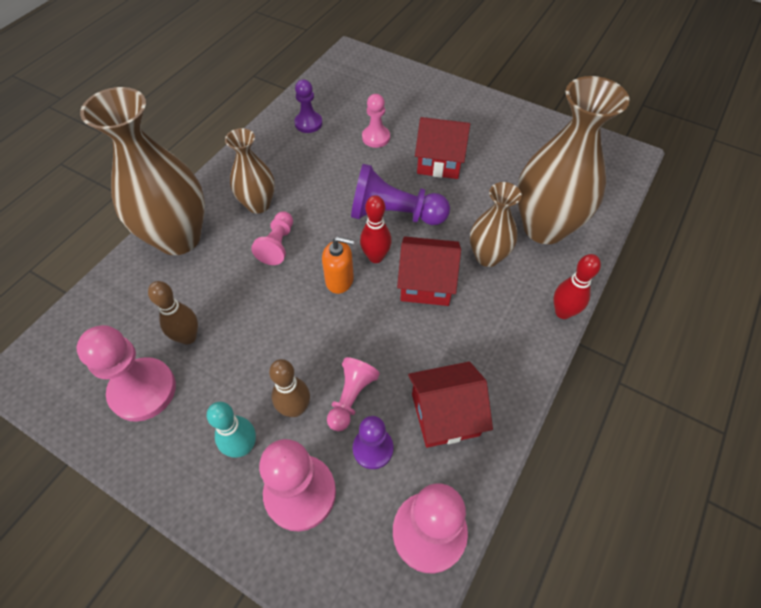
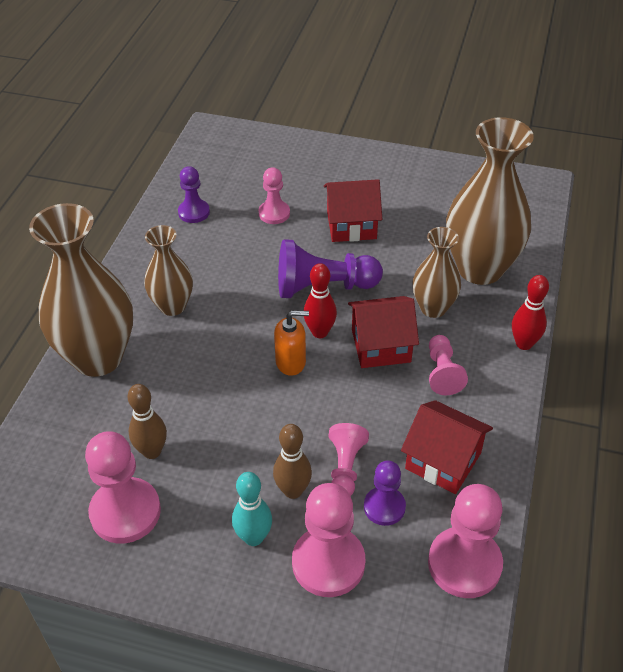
camera: 15 degrees left, 10 degrees down
pink pawn [251,211,293,265] -> pink pawn moved to [429,335,468,395]
red house [408,361,493,448] -> red house turned 60 degrees clockwise [401,400,493,494]

